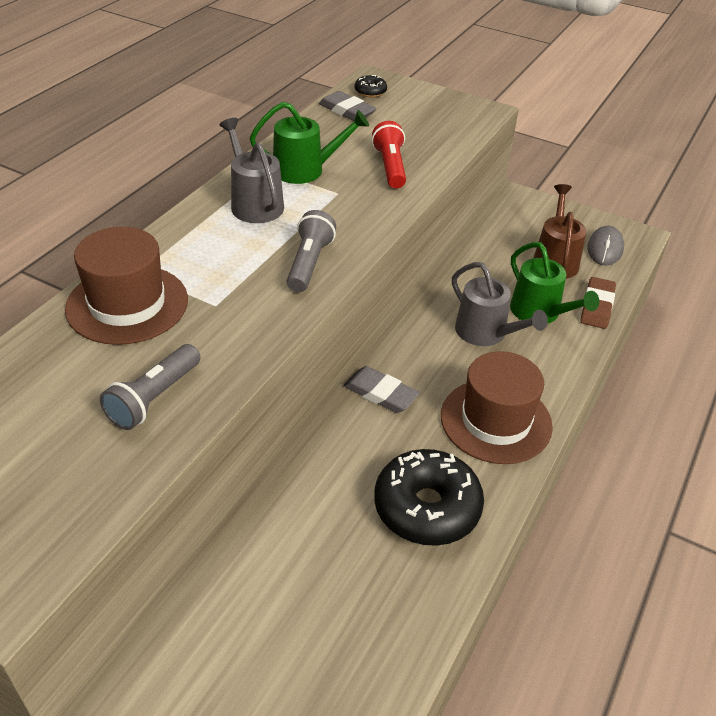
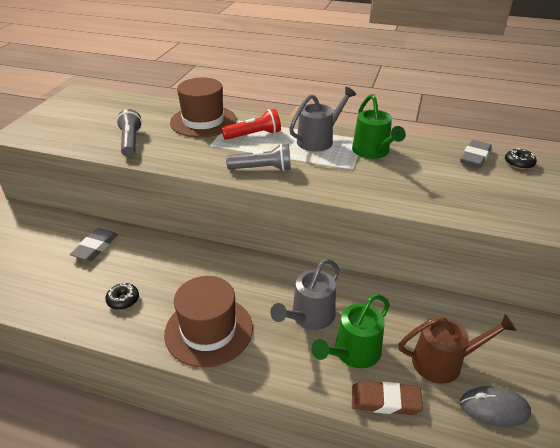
camera: 80 degrees right, 5 degrees down
grey flashlight [100,344,201,430] -> grey flashlight turned 60 degrees clockwise [116,109,142,157]
grey eraser [344,366,420,413] -> grey eraser moved to [70,228,118,261]
red flashlight [372,121,406,189] -> red flashlight moved to [221,109,281,140]
black donut [374,449,484,546] -> black donut [105,283,139,310], size x0.44

